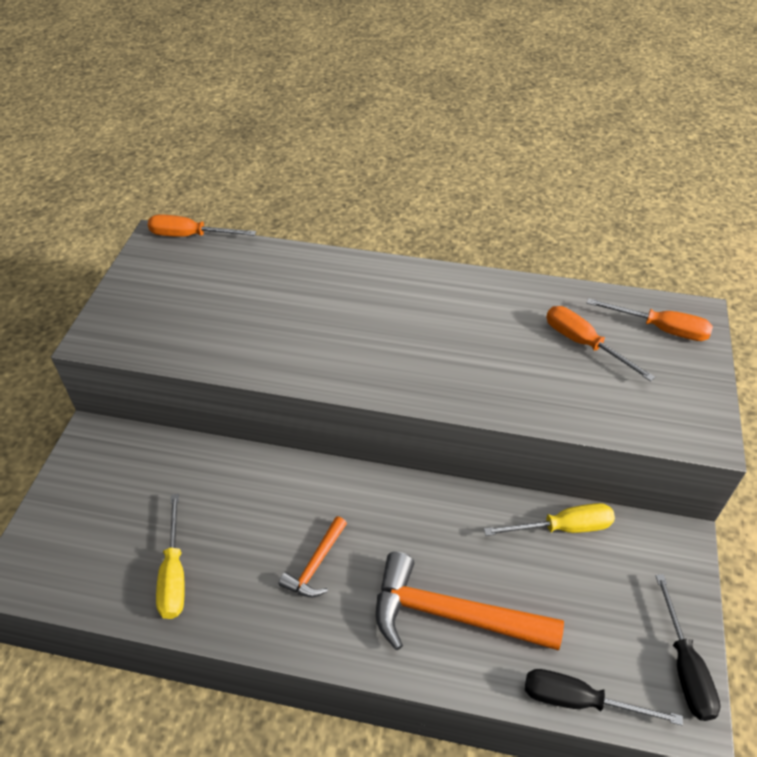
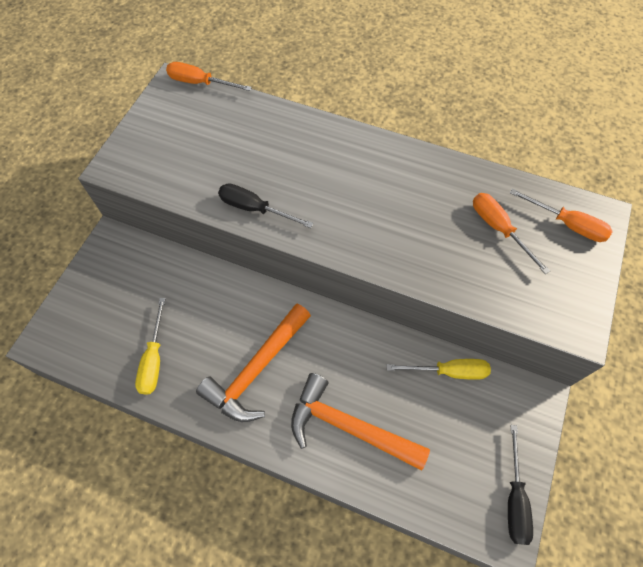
camera: 10 degrees right, 15 degrees up
orange hammer [278,516,347,597] -> orange hammer [196,303,311,422], size x1.94
black screwdriver [525,669,683,725] -> black screwdriver moved to [218,183,314,228]

